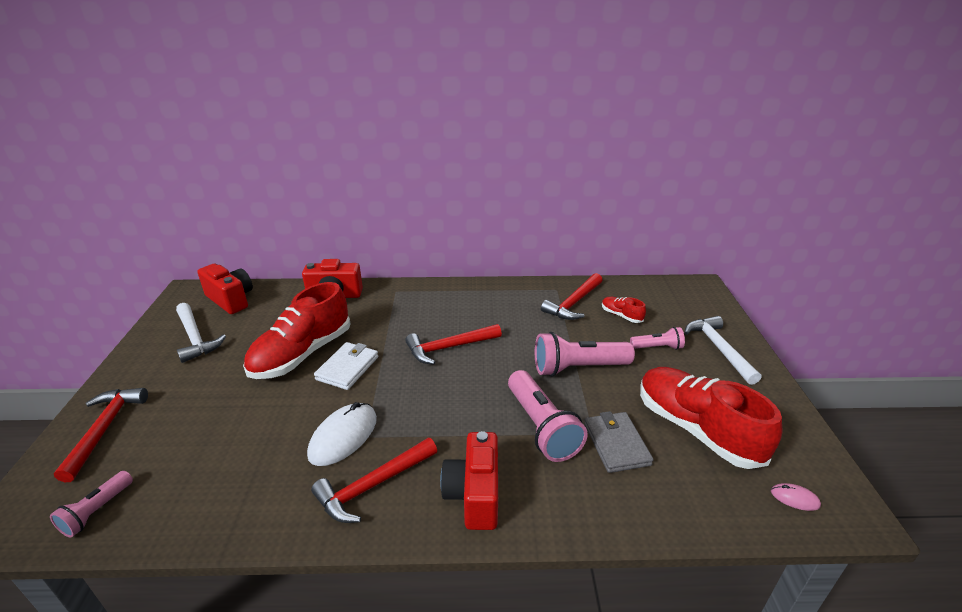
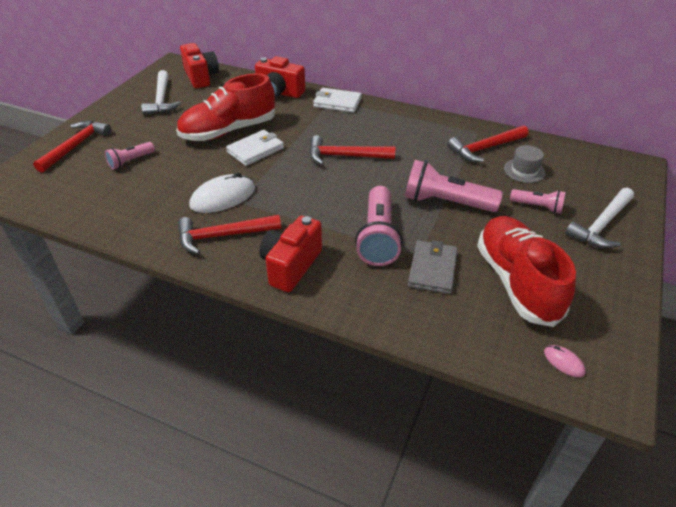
camera: 25 degrees right, 10 degrees up
pink flashlight [50,471,133,538] -> pink flashlight moved to [105,142,155,170]
red shoe [602,297,646,323] -> grey hat [504,145,546,183]
white hammer [684,316,761,385] -> white hammer turned 150 degrees counterclockwise [565,188,634,248]
none -> white wallet [313,88,362,113]

